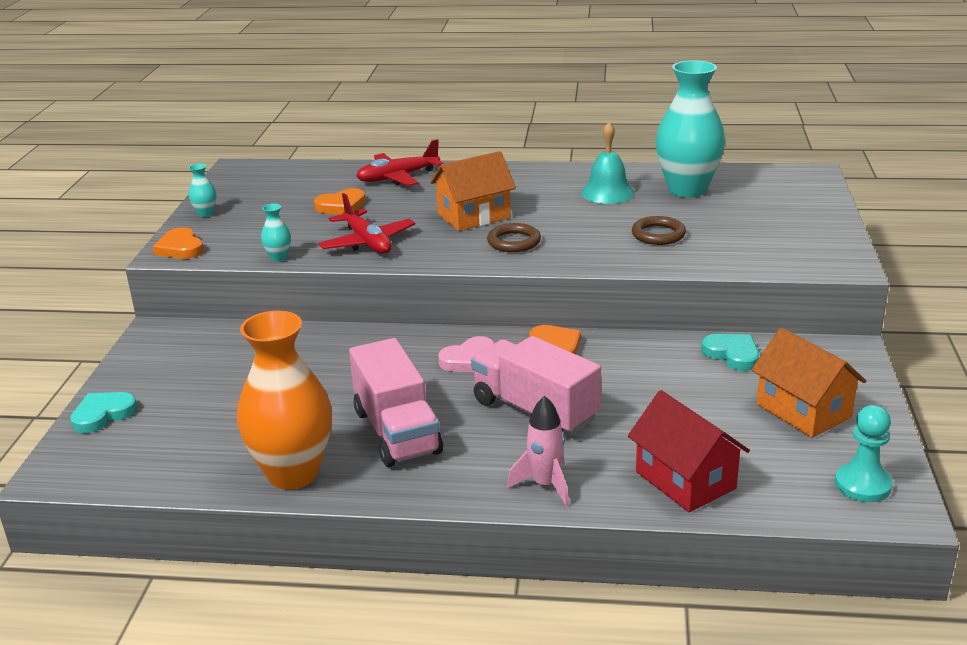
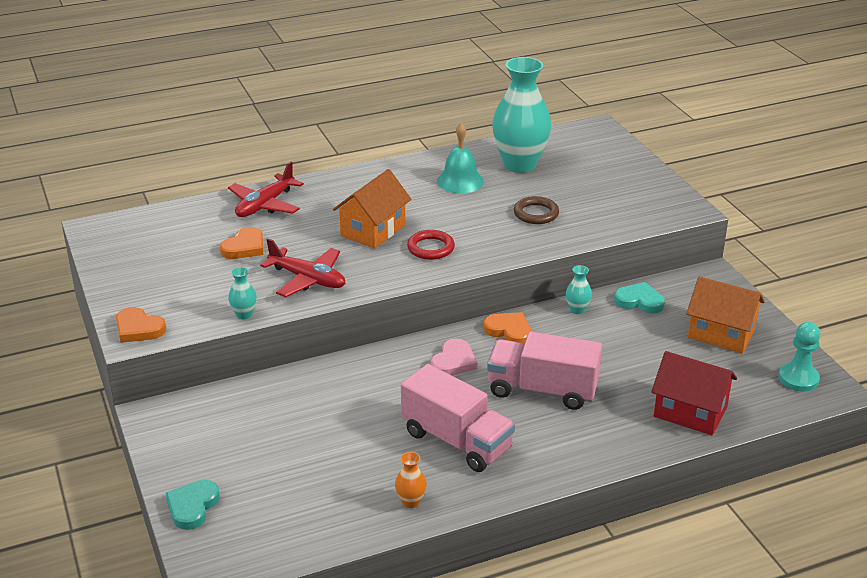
camera: 30 degrees left, 5 degrees up
turquoise vase [189,163,217,217] -> turquoise vase moved to [566,265,592,314]
orange vase [237,311,332,490] -> orange vase [395,452,427,508], size x0.40
brown ring [487,223,541,252] -> red ring [407,230,455,260]
pink rocket [507,396,569,506] -> none

